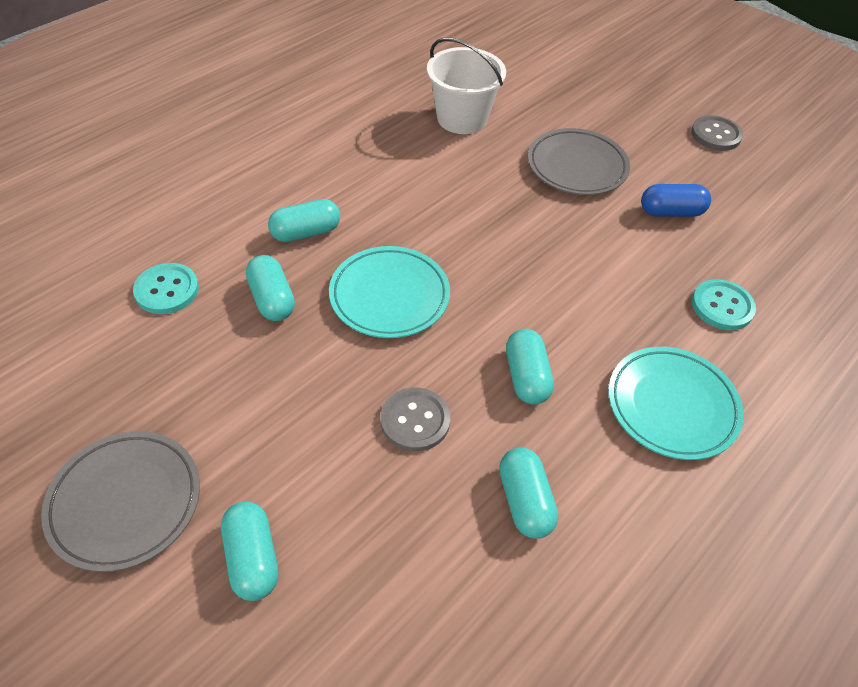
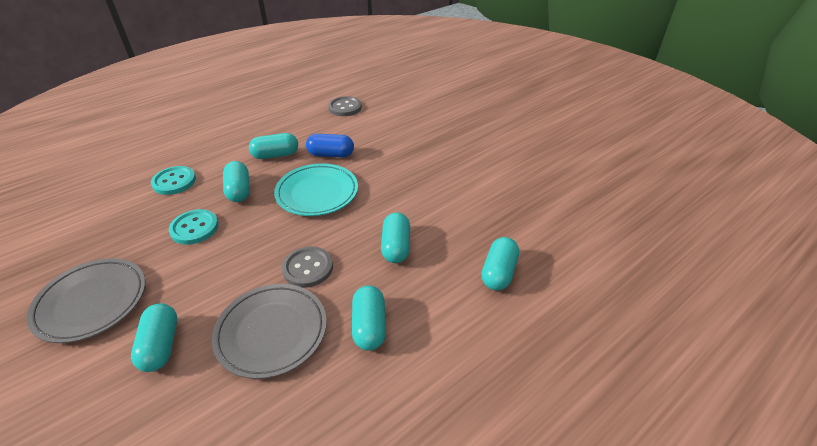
camera: 10 degrees right, 10 degrees down
white bucket [427,38,506,134] -> none
grey plate [528,128,630,195] -> grey plate moved to [212,284,327,379]
turquoise plate [608,347,744,460] -> turquoise capsule [481,237,519,290]
blue capsule [641,184,711,217] -> blue capsule moved to [306,134,354,158]
grey button [691,115,743,151] -> grey button moved to [328,96,362,116]
turquoise button [692,279,756,330] -> turquoise button moved to [169,209,219,245]

